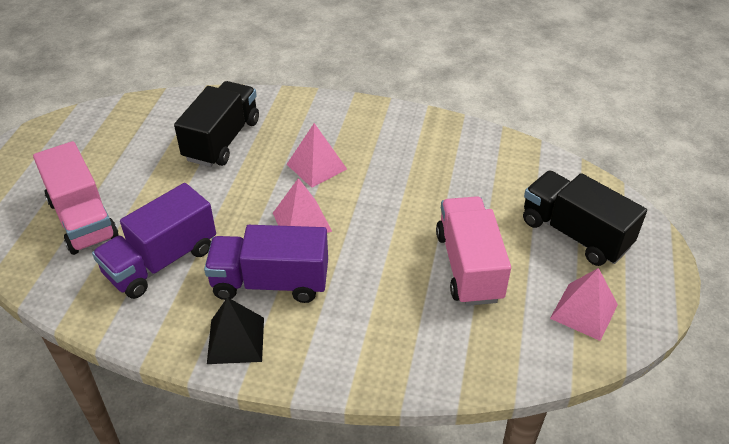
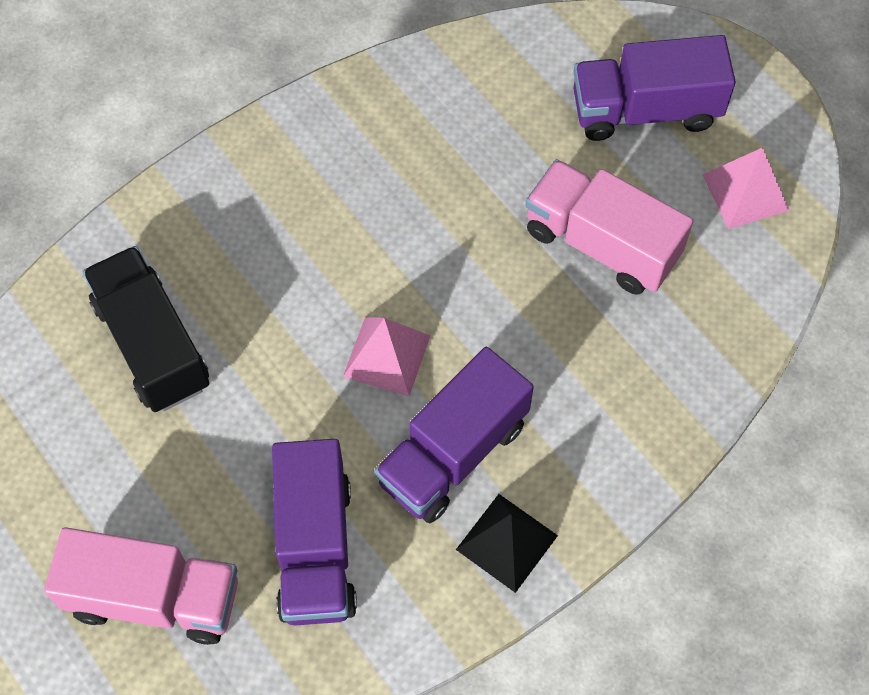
camera: 50 degrees left, 20 degrees up
pink pyramid [287,123,347,188] -> none
black truck [523,171,647,266] -> purple truck [573,35,736,141]

